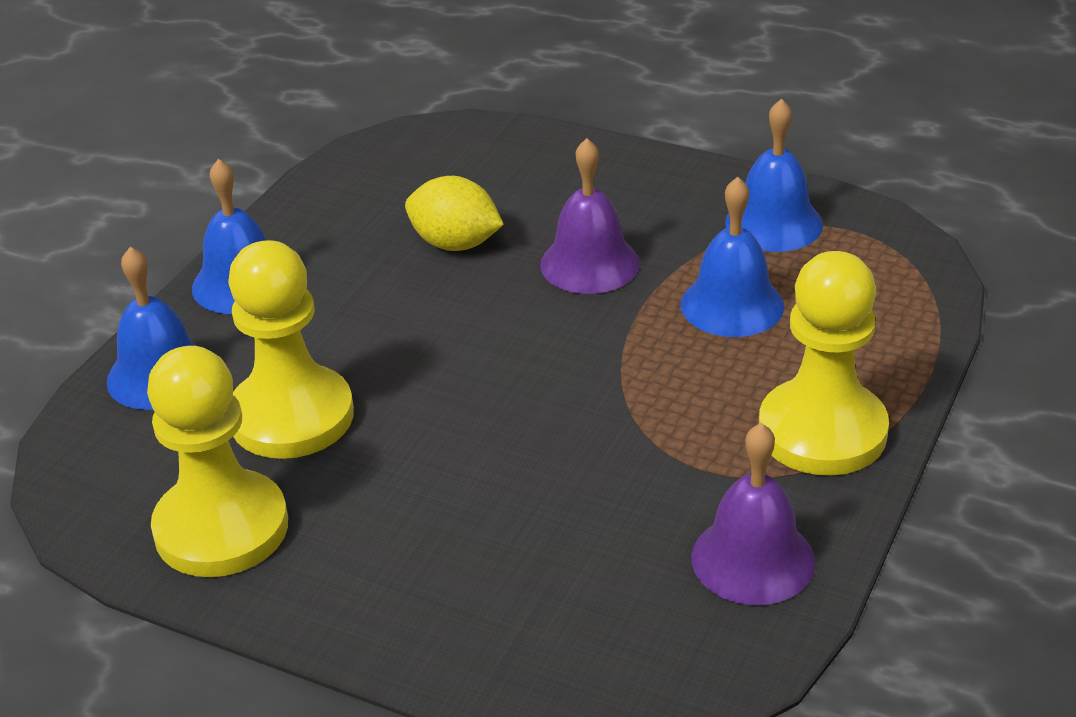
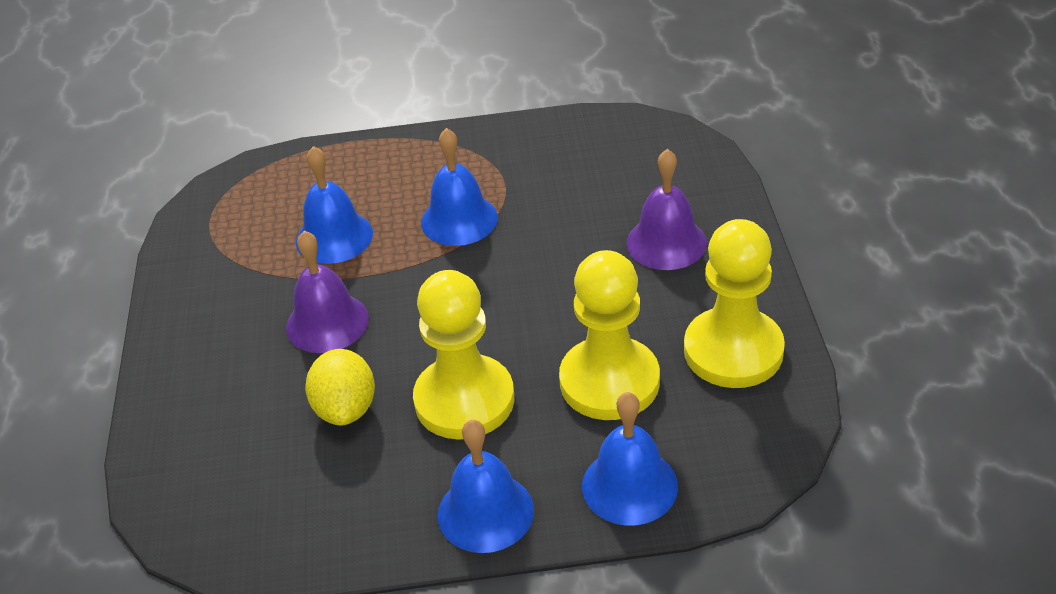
camera: 120 degrees left, 5 degrees up
purple bell [691,423,815,605] -> purple bell moved to [627,149,707,270]
blue bell [725,99,823,252] -> blue bell moved to [421,128,498,246]
yellow pawn [759,251,889,476] -> yellow pawn moved to [413,270,514,440]

